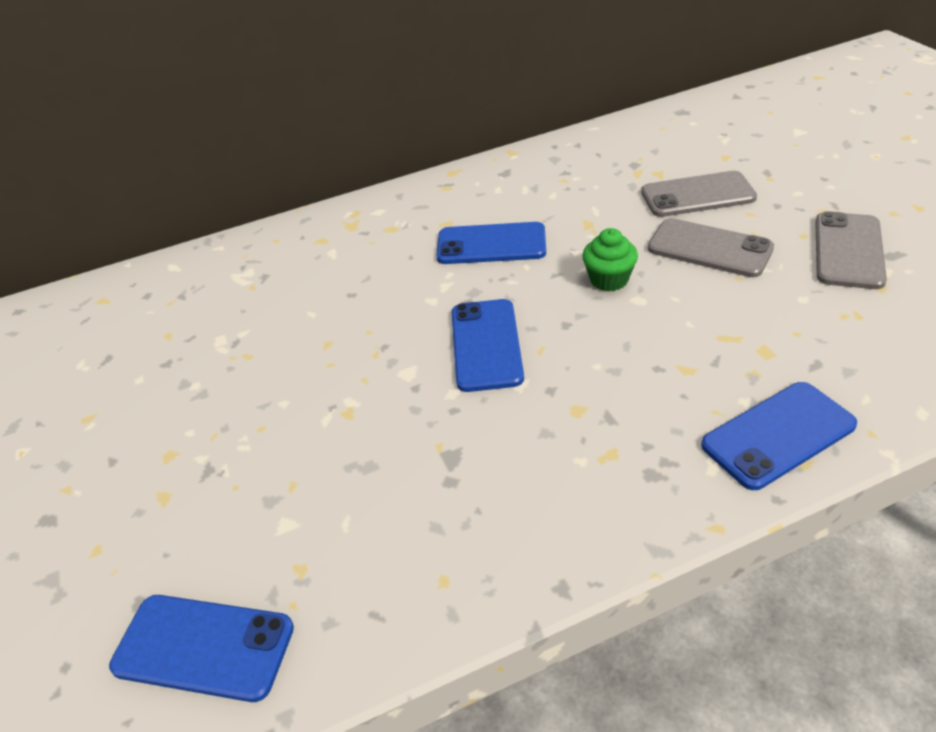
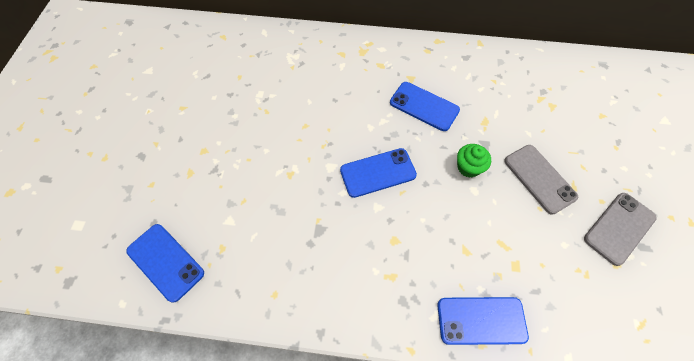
camera: 25 degrees right, 20 degrees up
blue phone [452,299,524,392] -> blue phone turned 45 degrees clockwise [340,148,417,198]
grey phone [641,171,757,217] -> none

